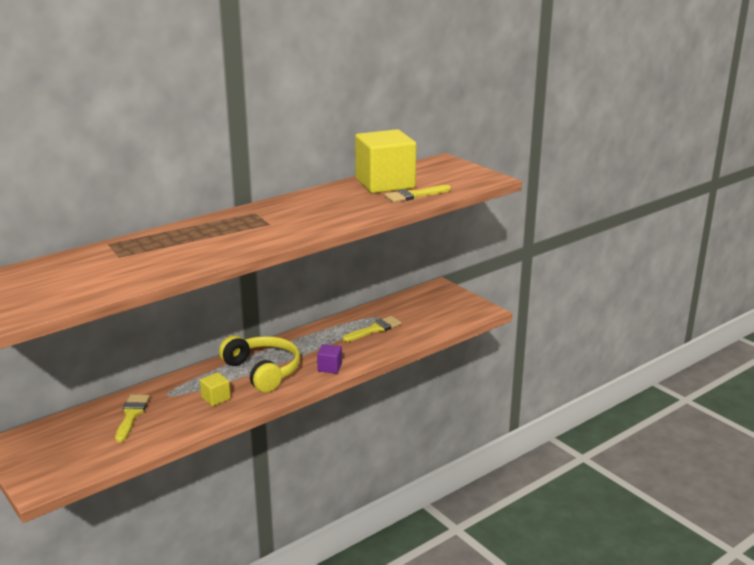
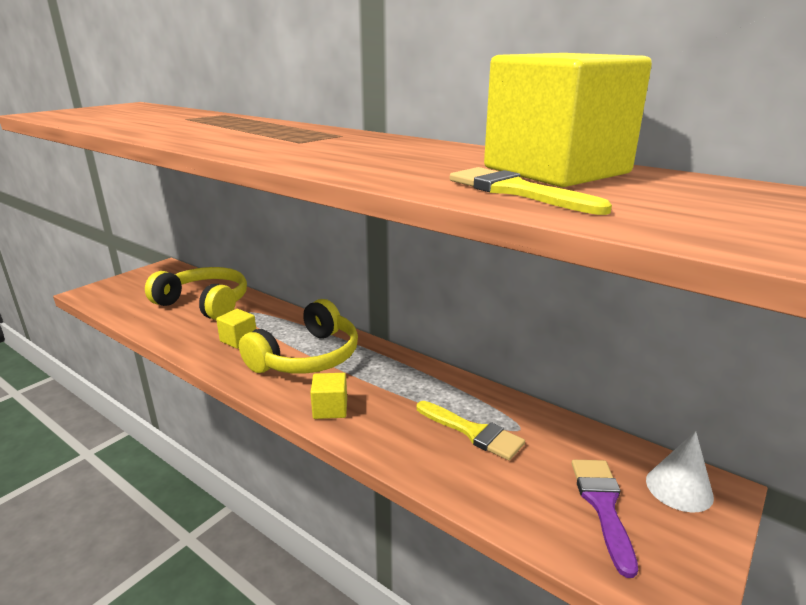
camera: 75 degrees right, 0 degrees up
yellow brush [115,395,150,442] -> yellow headphones [145,267,247,320]
purple cube [317,344,342,374] -> yellow cube [310,373,347,419]
none -> purple brush [571,460,638,578]
none -> white cone [646,431,714,512]

